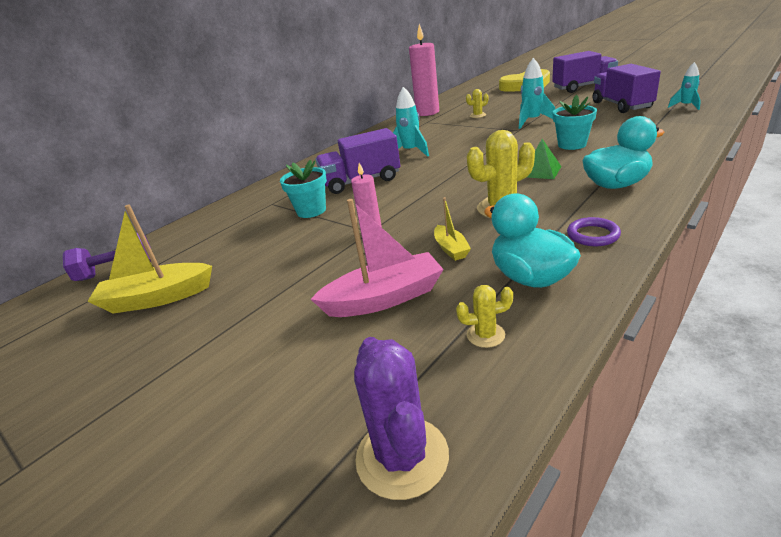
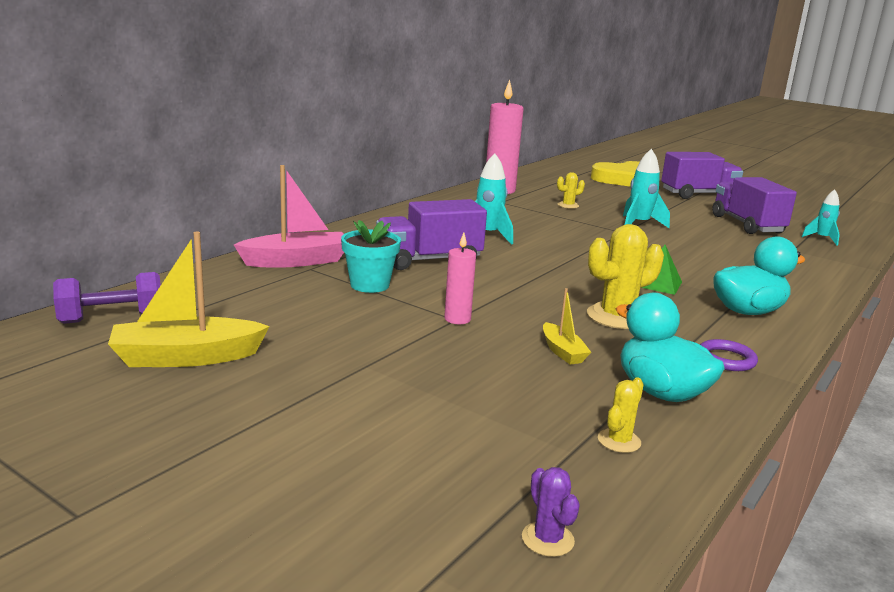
camera: 10 degrees left, 10 degrees down
pink boat [311,199,444,317] -> pink boat moved to [234,165,344,268]
purple cactus [354,337,449,500] -> purple cactus [522,467,580,557], size x0.52
yellow cactus [456,285,513,348] -> yellow cactus turned 45 degrees counterclockwise [598,377,644,453]
turquoise flower pot [553,95,597,150] -> none

